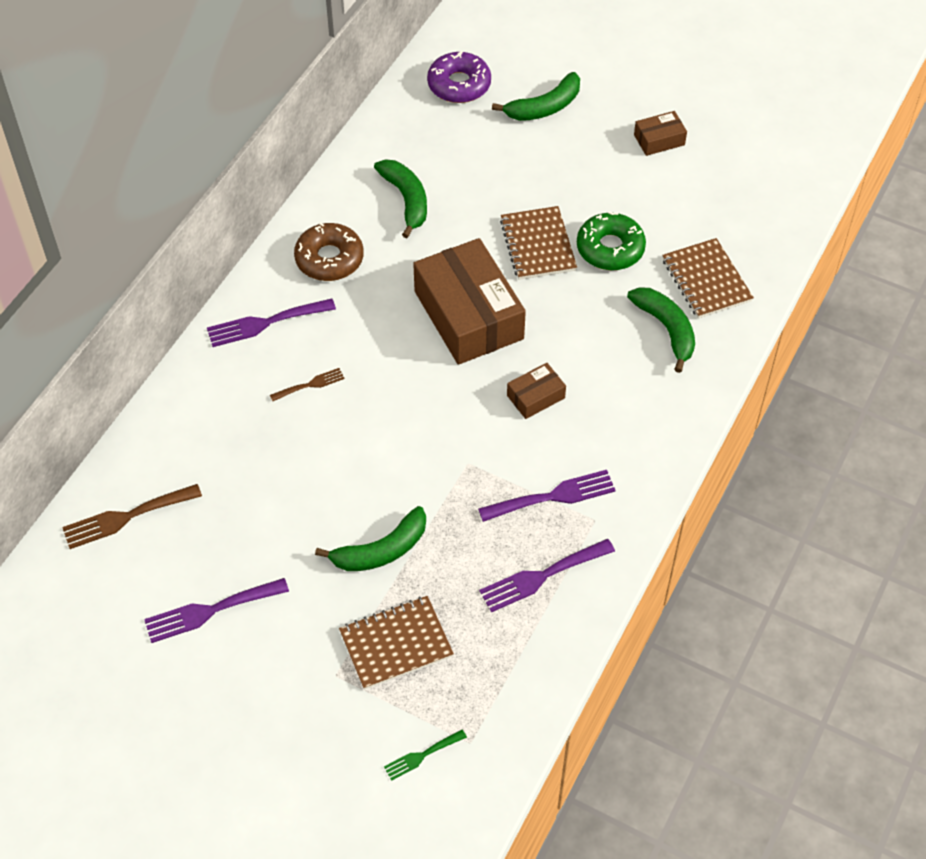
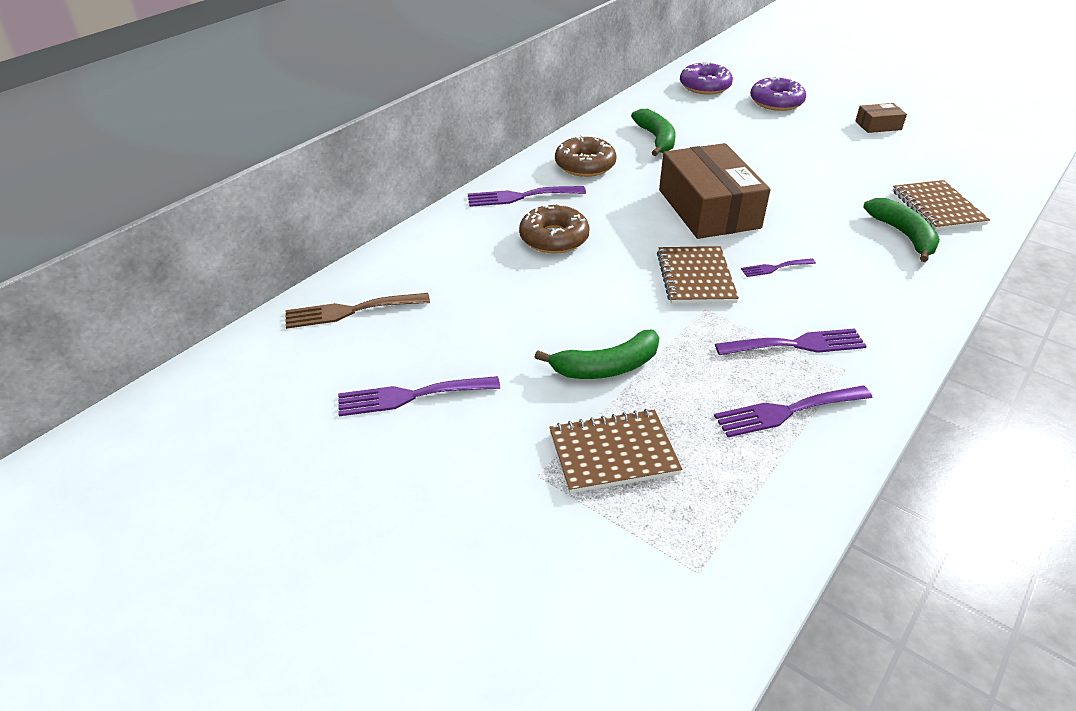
camera: 10 degrees right, 15 degrees down
brown fork [270,368,345,401] -> brown donut [519,203,590,254]
green fork [384,730,467,781] -> none
green banana [492,72,580,121] -> purple donut [750,76,806,111]
brown notebook [500,206,577,280] -> brown notebook moved to [657,246,739,304]
brown box [507,363,566,419] -> purple fork [741,258,816,277]
green donut [577,211,646,270] -> none

